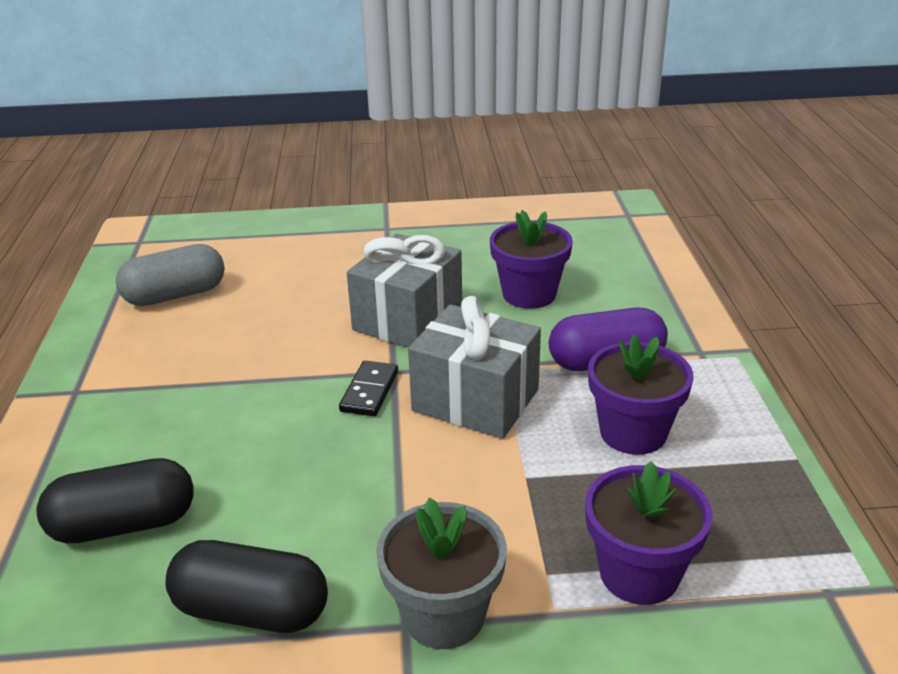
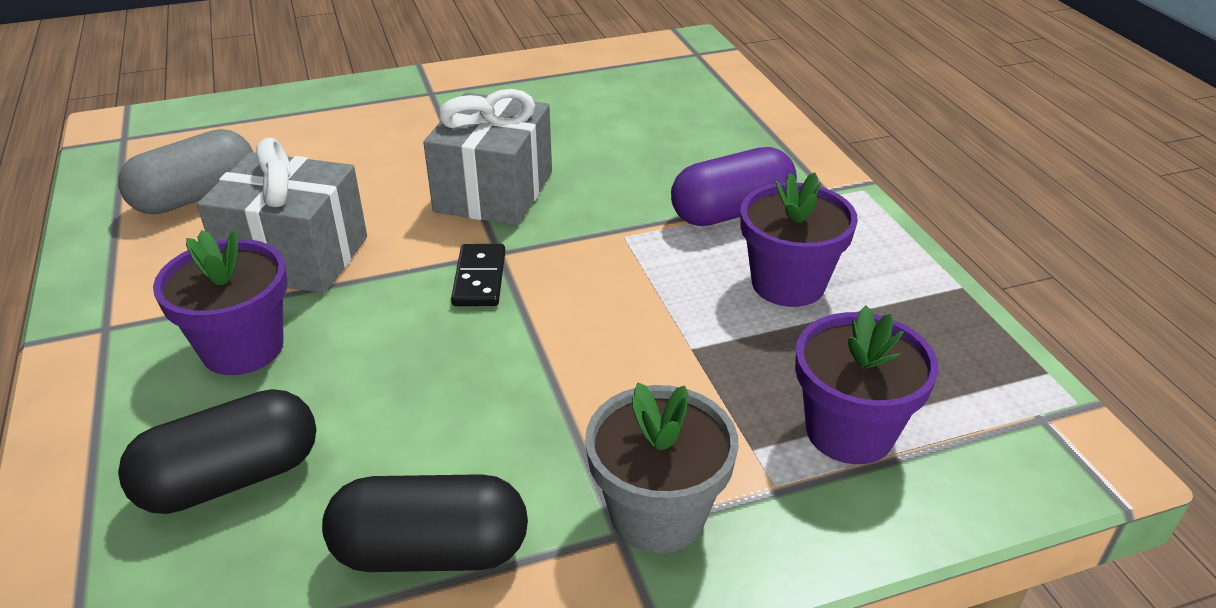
camera: 15 degrees left, 5 degrees up
grey gift [408,296,541,439] -> grey gift moved to [197,138,367,293]
purple flower pot [490,210,573,309] -> purple flower pot moved to [153,230,288,375]

